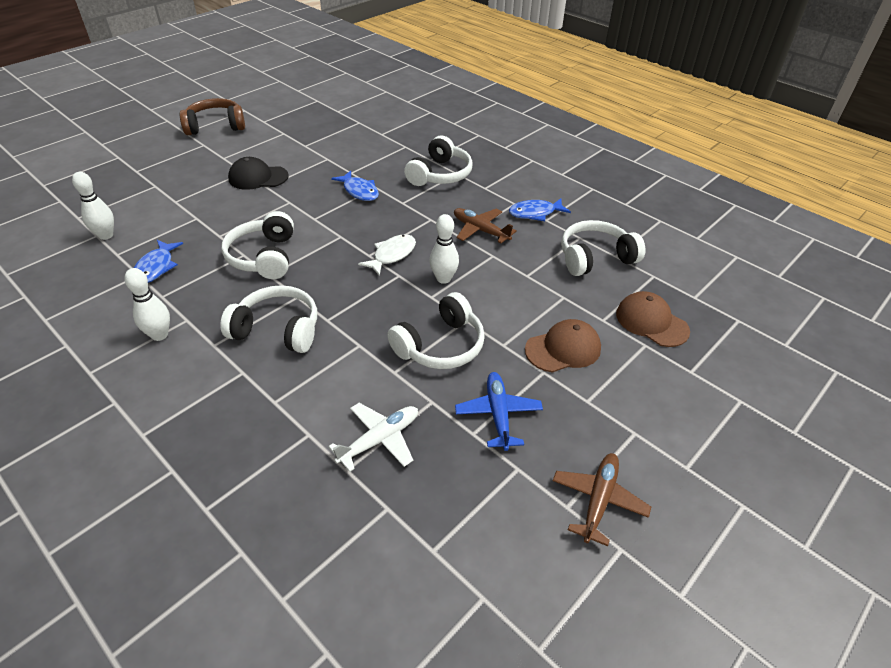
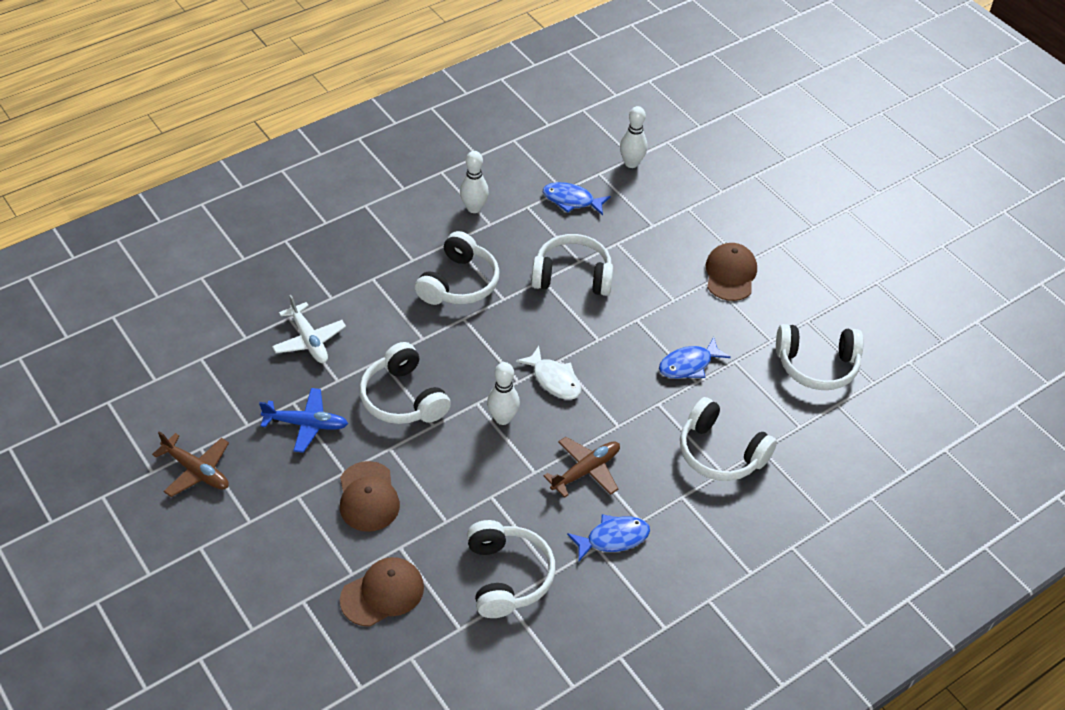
camera: 100 degrees right, 5 degrees up
brown headphones [180,98,245,135] -> none
black cap [228,157,289,190] -> brown cap [706,243,757,301]
blue fish [509,198,571,221] -> blue fish turned 75 degrees clockwise [567,514,650,561]
none -> white headphones [776,324,864,390]

